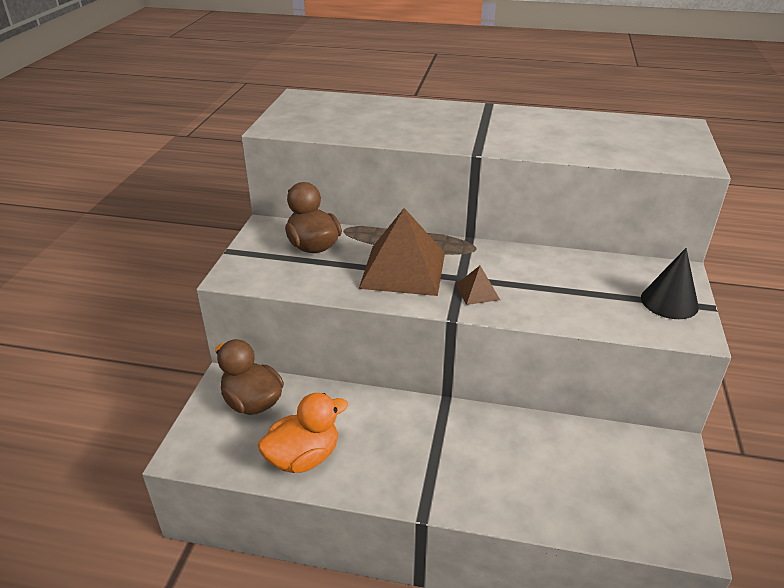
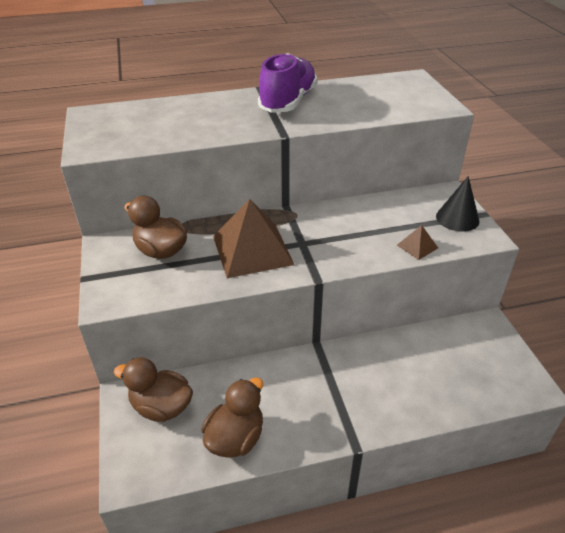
camera: 25 degrees left, 5 degrees up
orange duck [258,393,348,473] -> brown duck [202,377,263,458]
brown pyramid [456,266,500,305] -> brown pyramid moved to [397,225,438,260]
none -> purple shoe [258,53,318,113]

